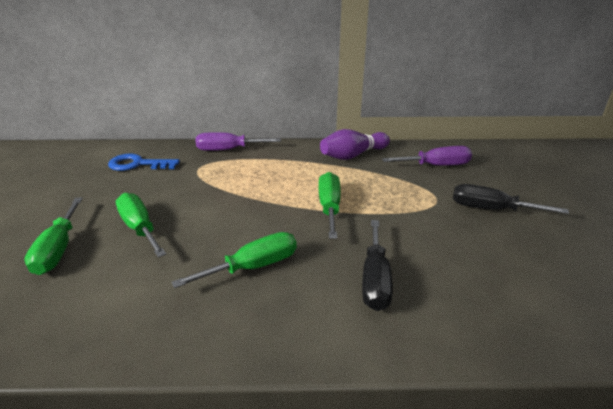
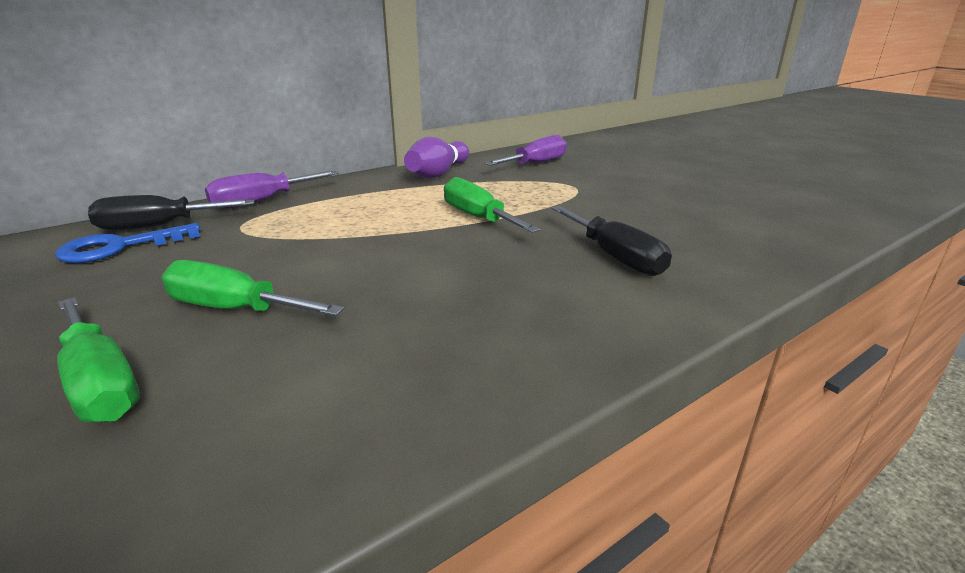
camera: 35 degrees left, 5 degrees down
green screwdriver [172,232,297,288] -> none
black screwdriver [453,184,569,214] -> black screwdriver moved to [88,195,255,231]

